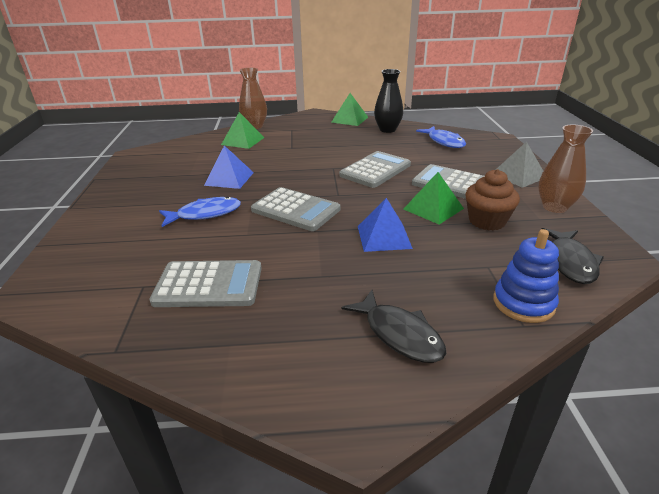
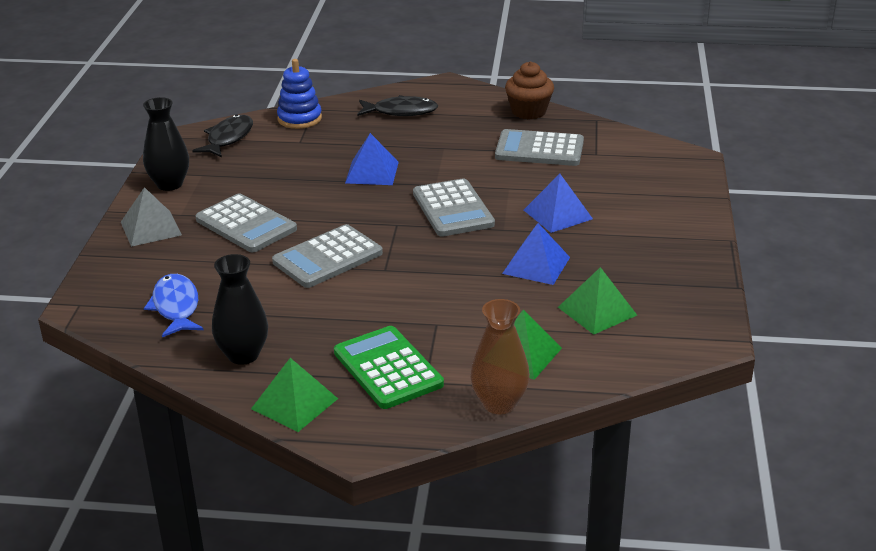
camera: 170 degrees left, 0 degrees up
blue fish [159,197,241,227] -> blue pyramid [524,174,593,233]
grey calculator [251,187,340,231] -> grey calculator turned 150 degrees counterclockwise [413,178,495,237]
black fish [342,290,446,363] -> black fish turned 120 degrees clockwise [357,95,438,116]
green pyramid [403,172,464,224] -> green pyramid moved to [558,267,637,335]
brown cupcake [465,169,520,231] -> brown cupcake moved to [505,61,554,119]
brown vase [538,125,593,213] -> black vase [143,97,189,191]
none -> green calculator [334,326,444,409]

